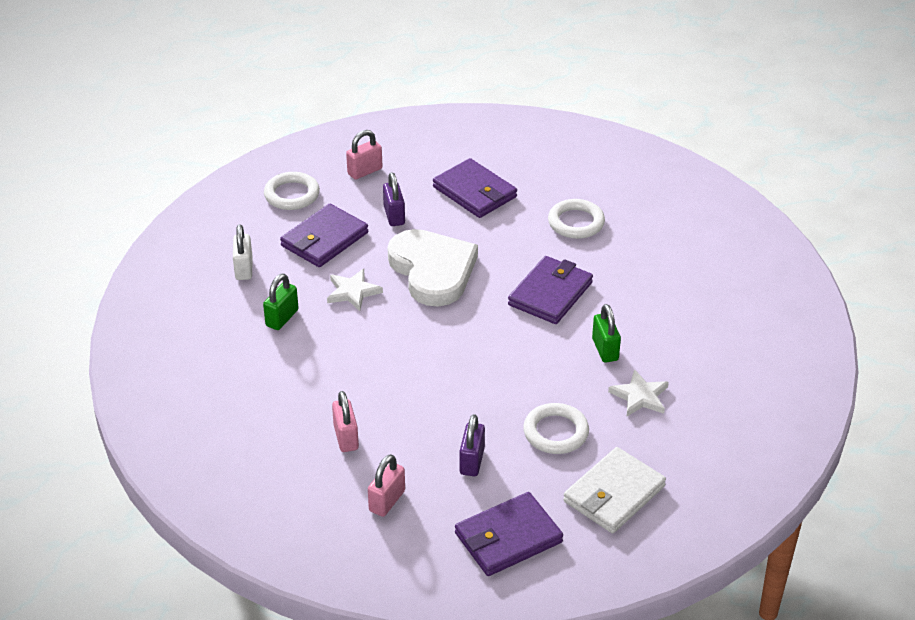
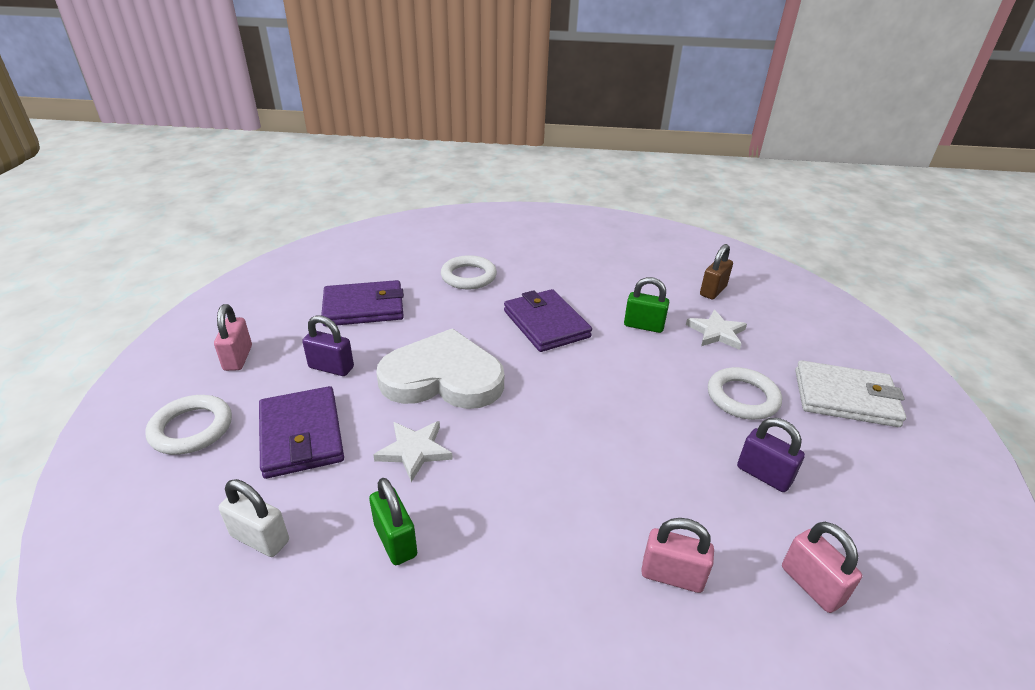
camera: 60 degrees left, 5 degrees down
purple wallet [455,492,563,576] -> none
white wallet [563,447,666,534] -> white wallet turned 60 degrees counterclockwise [795,360,906,427]
none -> brown padlock [700,244,733,299]

